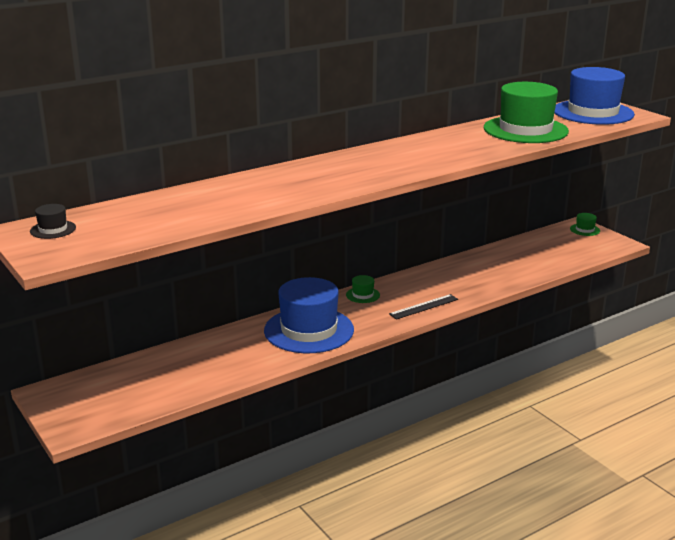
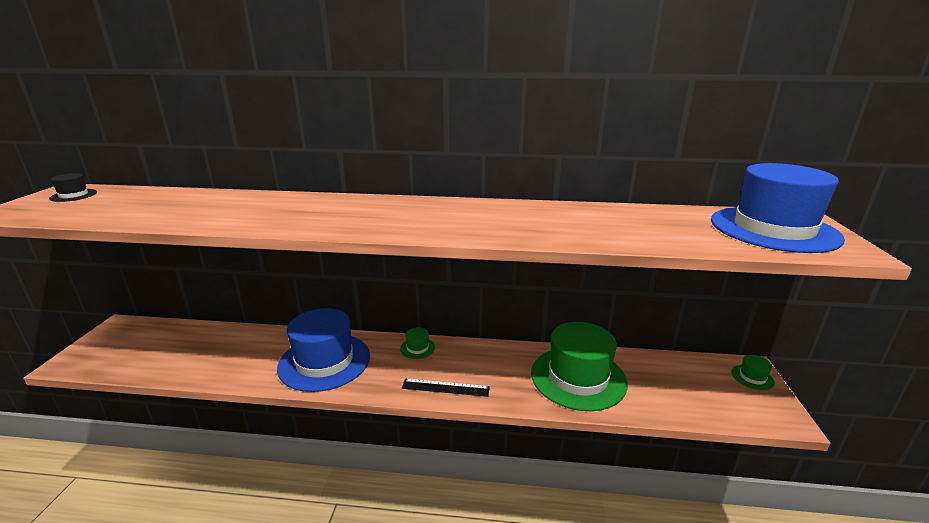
camera: 40 degrees right, 0 degrees up
green hat [484,82,569,143] -> green hat moved to [531,322,628,411]

